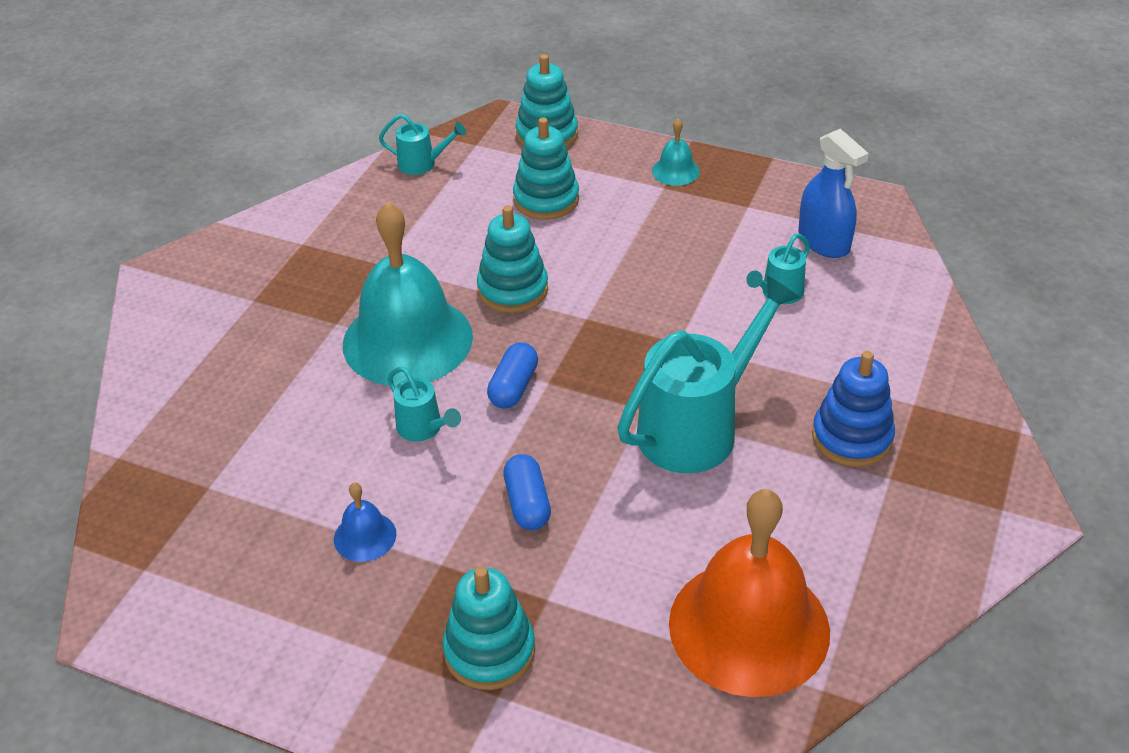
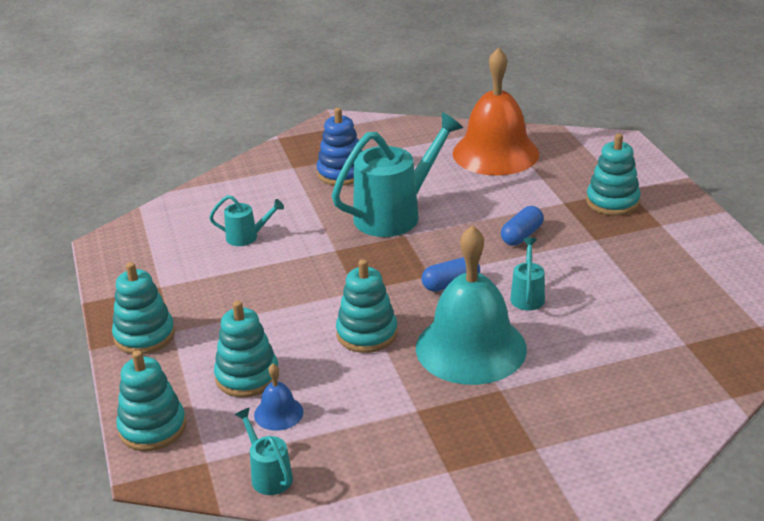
camera: 130 degrees left, 10 degrees down
blue bell [334,483,396,562] -> blue bell moved to [254,364,303,431]
turquoise watering can [617,275,800,473] -> turquoise watering can turned 135 degrees clockwise [332,112,463,237]
turquoise bell [652,118,700,186] -> turquoise stacking toy [112,262,175,354]
blue spray bottle [798,129,869,258] -> none

